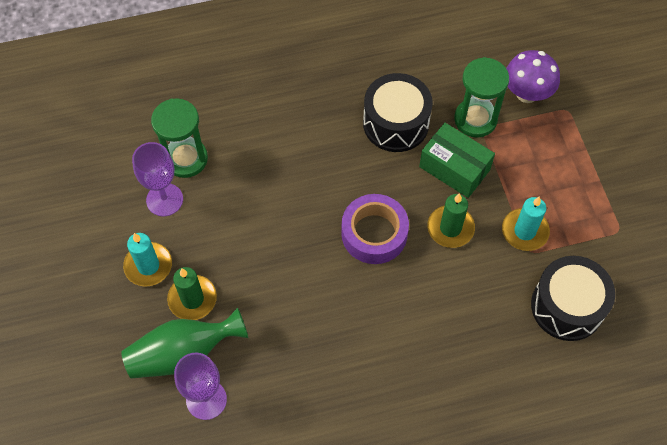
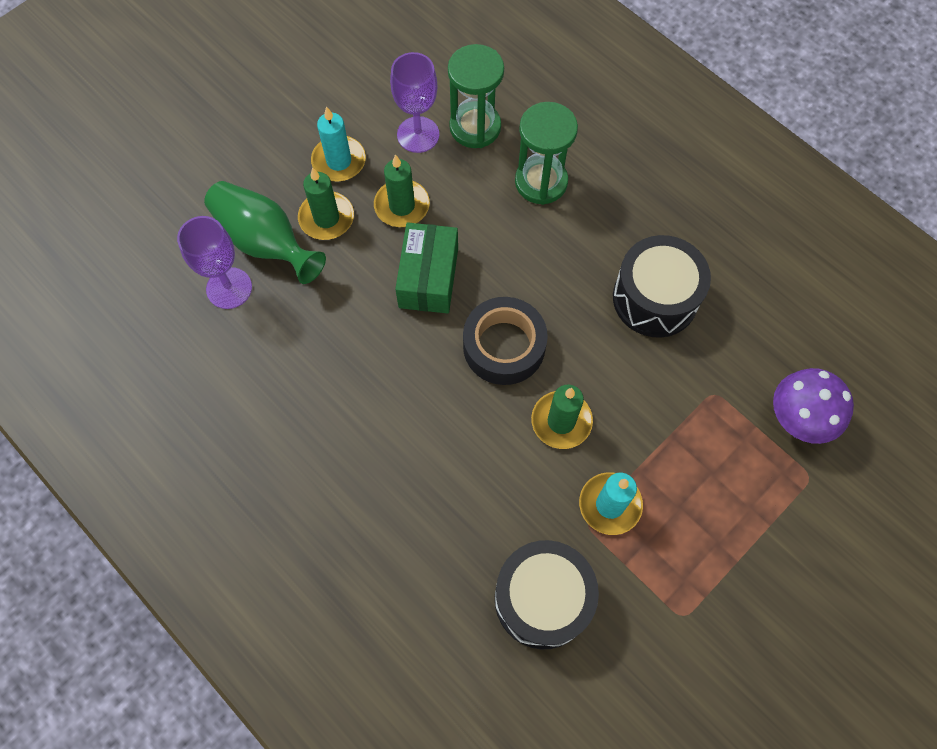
camera: 60 degrees right, 5 degrees up
purple tape [341,194,409,264] -> black tape [463,297,548,385]
green box [419,123,495,198] -> green box moved to [395,222,458,314]
green hourglass [454,57,509,138] -> green hourglass moved to [515,102,578,205]
none -> green candle [374,154,430,227]

